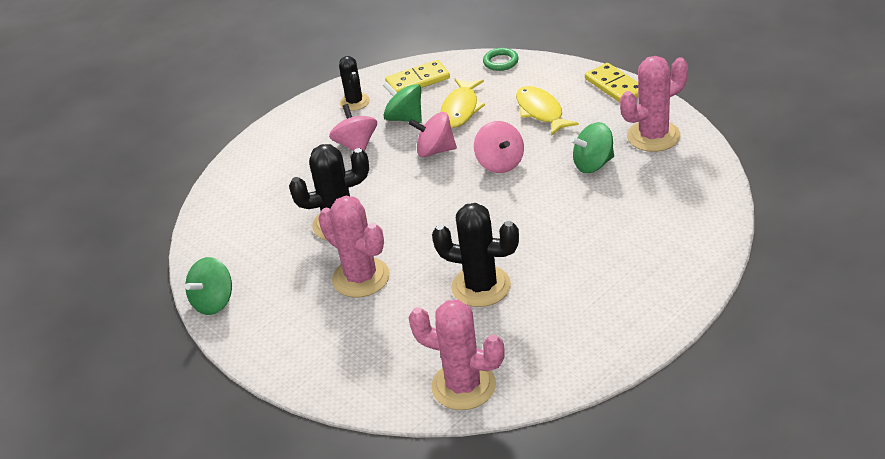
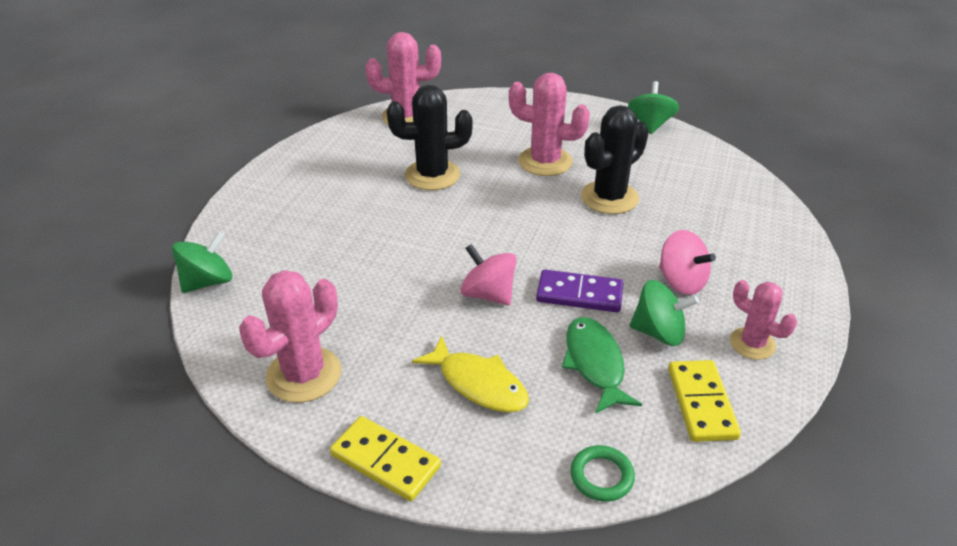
camera: 150 degrees right, 0 degrees up
black cactus [339,56,370,111] -> pink cactus [730,280,797,360]
yellow domino [385,60,450,93] -> yellow domino turned 45 degrees counterclockwise [668,360,741,442]
pink spinning top [409,112,457,157] -> purple domino [536,269,623,312]
yellow fish [440,78,485,128] -> green fish [562,317,642,414]
green spinning top [570,122,614,173] -> green spinning top moved to [172,232,232,293]

